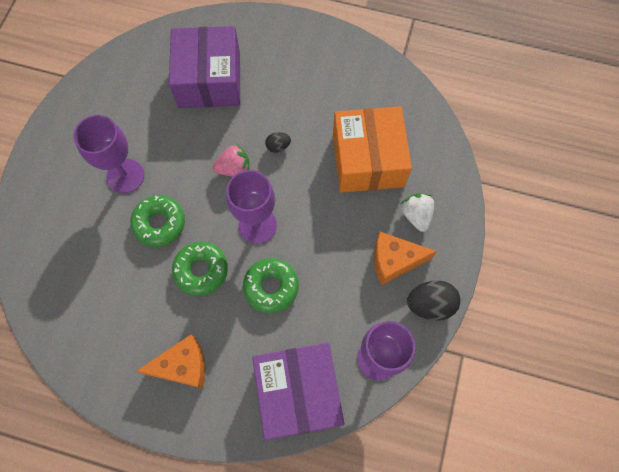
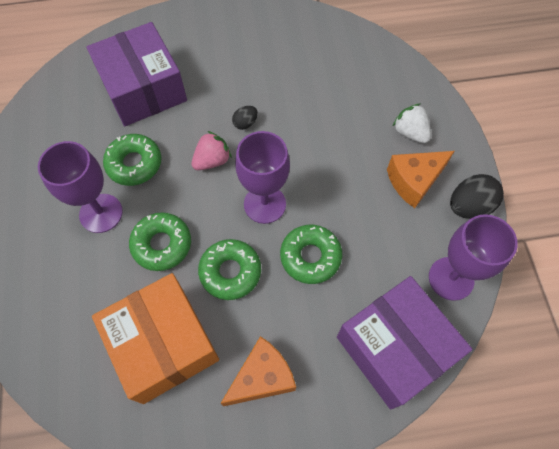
camera: 25 degrees left, 5 degrees down
orange box [333,106,412,193] -> orange box moved to [92,273,219,404]
none -> green donut [103,134,161,186]

